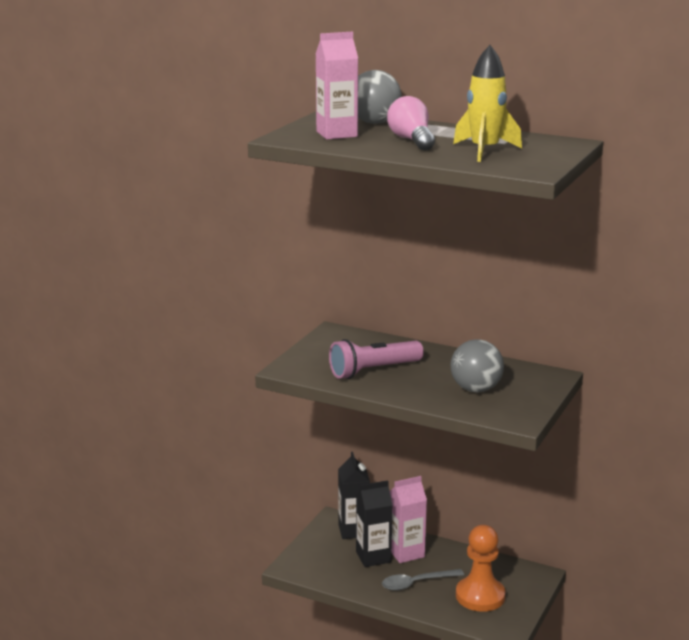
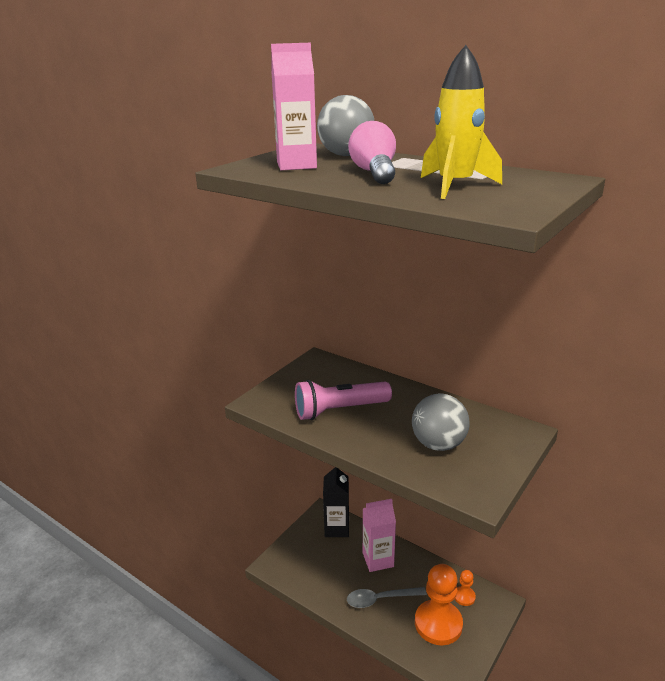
camera: 10 degrees right, 5 degrees up
black carton [356,480,393,567] -> none
none -> orange pawn [455,570,476,606]

